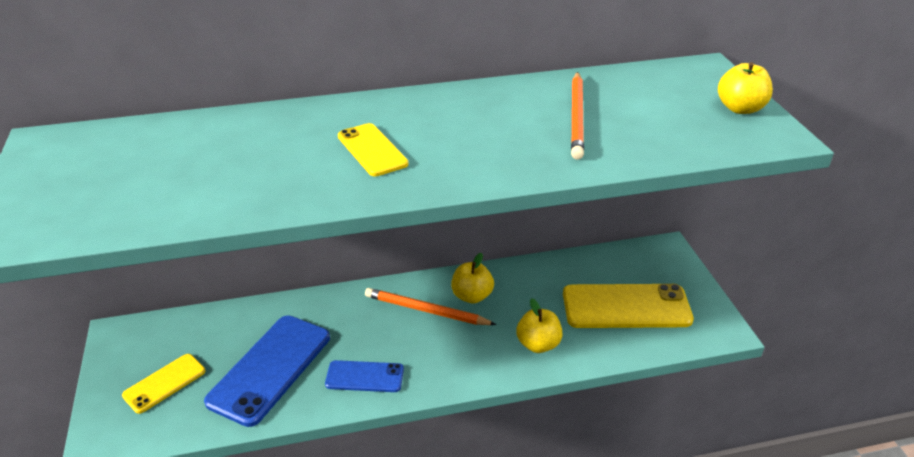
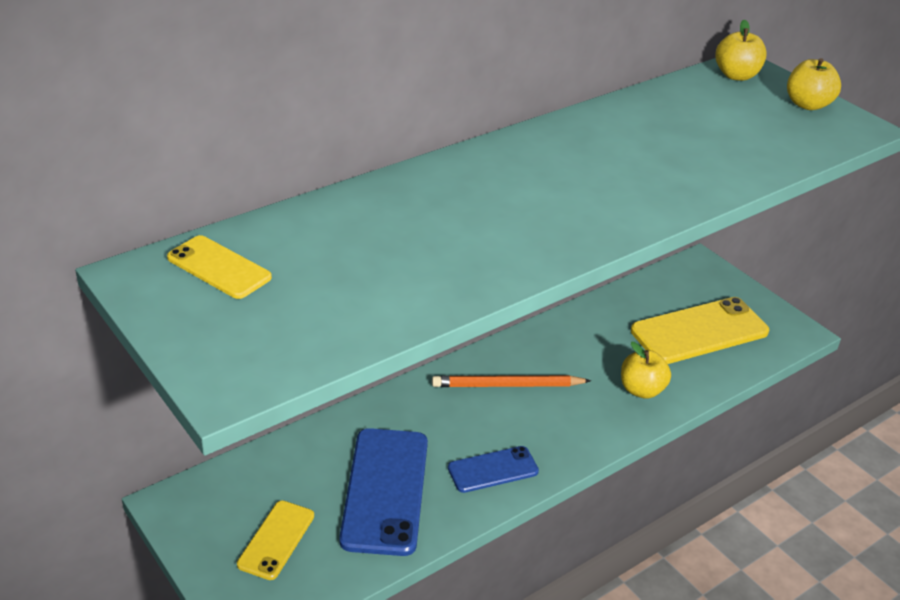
camera: 25 degrees left, 0 degrees up
yellow phone [338,123,408,176] -> yellow phone moved to [167,235,272,299]
yellow apple [451,253,494,303] -> yellow apple moved to [715,19,767,81]
orange pencil [571,72,584,160] -> none

